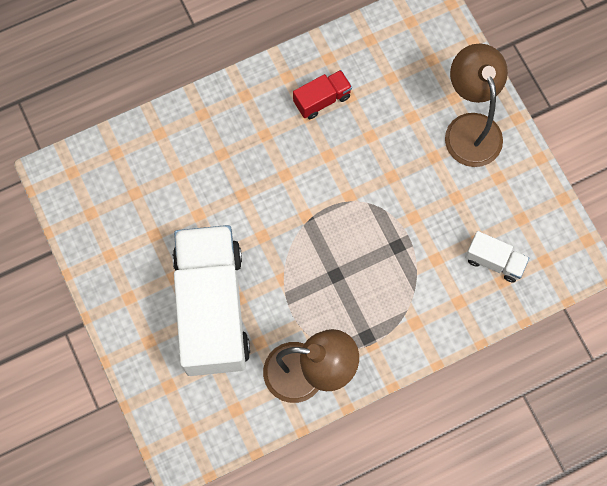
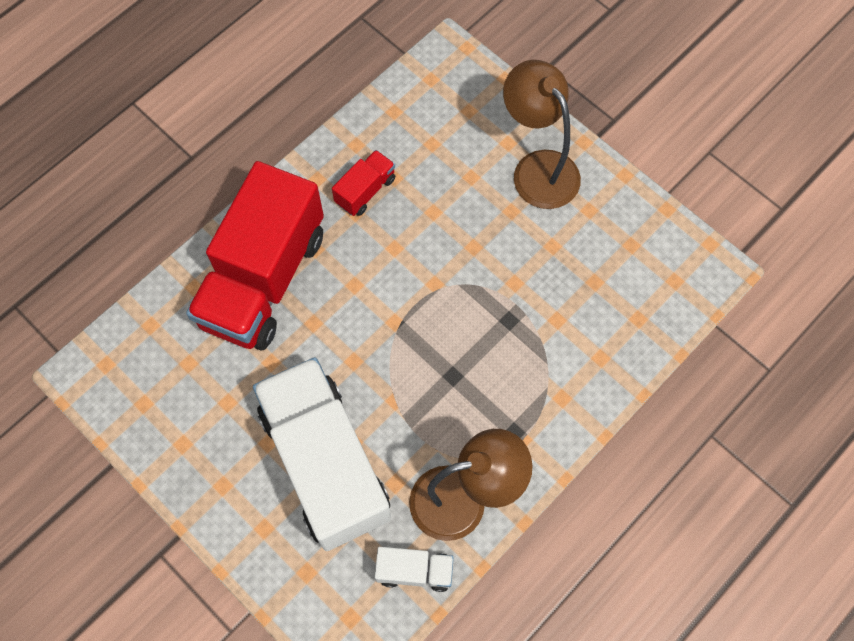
camera: 20 degrees left, 5 degrees down
white truck [465,231,529,283] -> white truck moved to [375,547,454,592]
none -> red truck [186,161,324,350]

